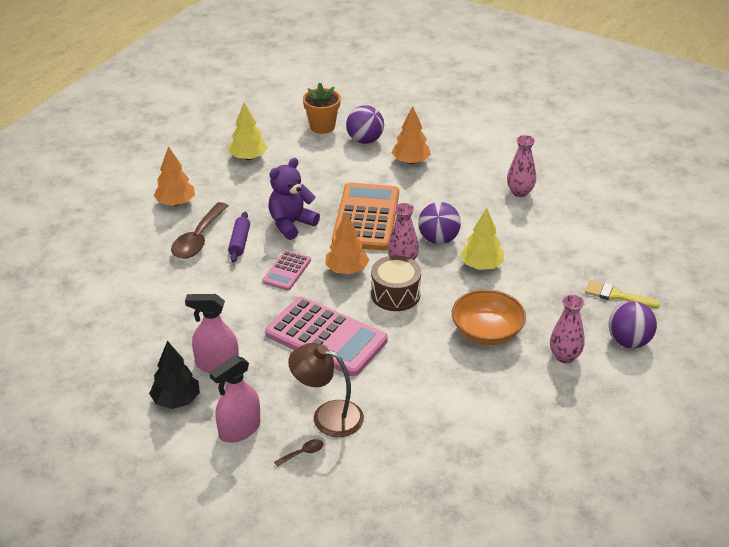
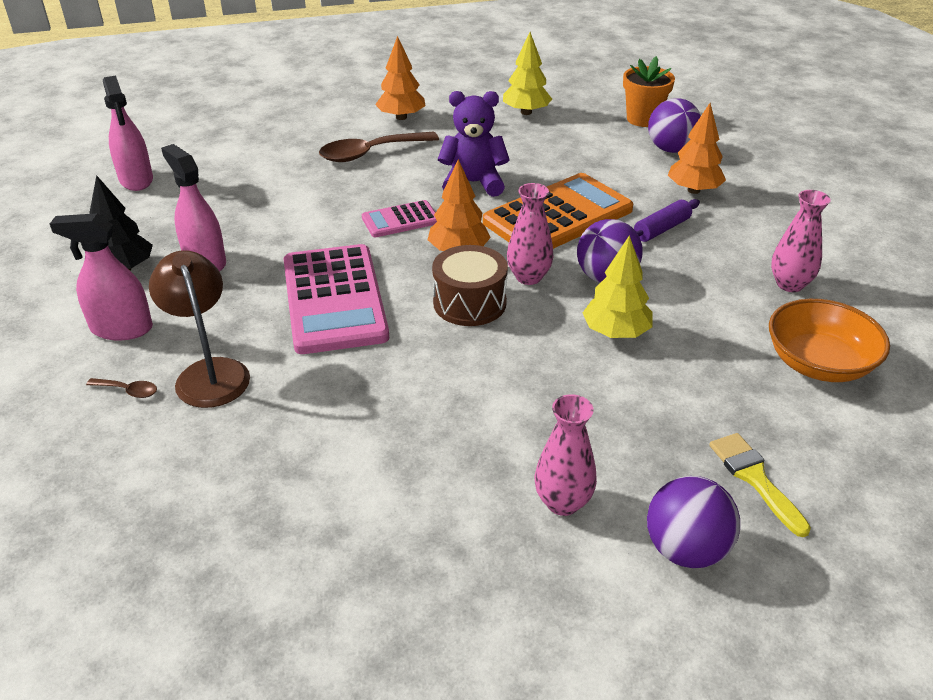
camera: 45 degrees right, 0 degrees up
purple rolling pin [228,212,250,262] -> purple rolling pin moved to [634,199,700,242]
orange bowl [452,290,526,345] -> orange bowl moved to [769,299,890,382]
none -> pink spray bottle [103,75,153,191]

